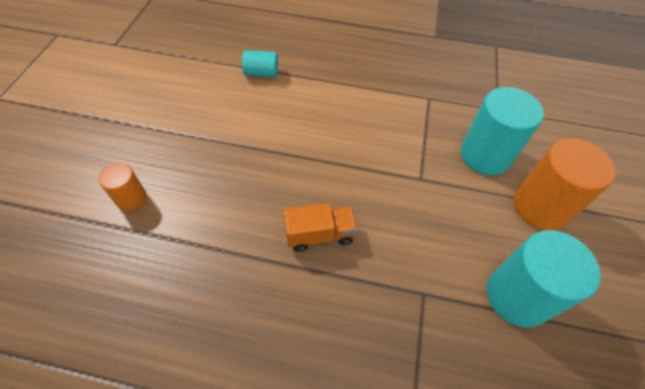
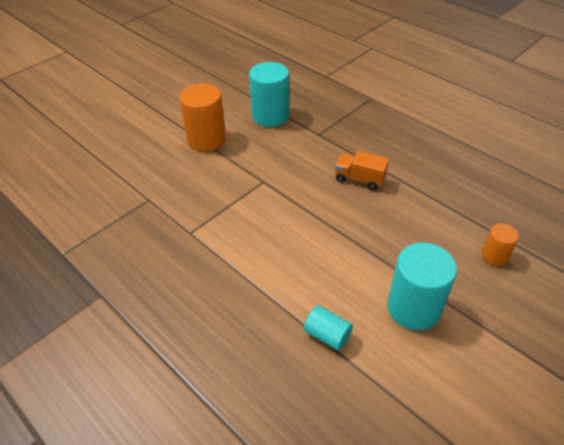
camera: 145 degrees left, 10 degrees down
turquoise cylinder [461,87,544,175] -> turquoise cylinder moved to [387,242,457,330]

